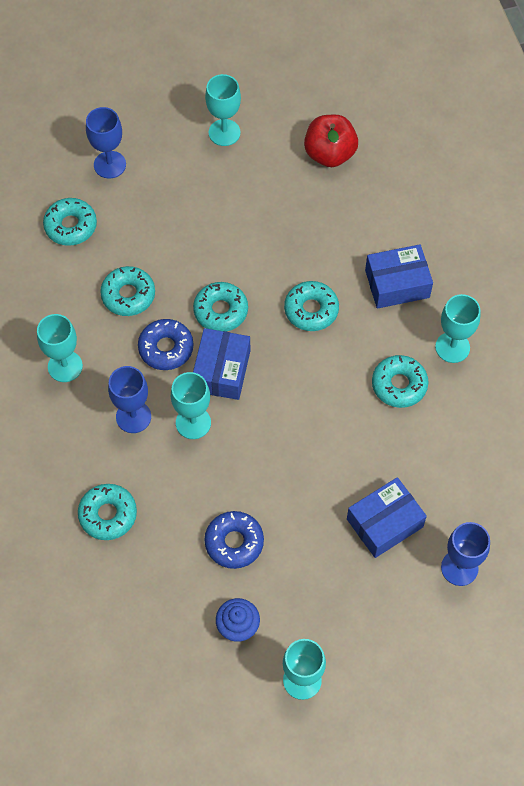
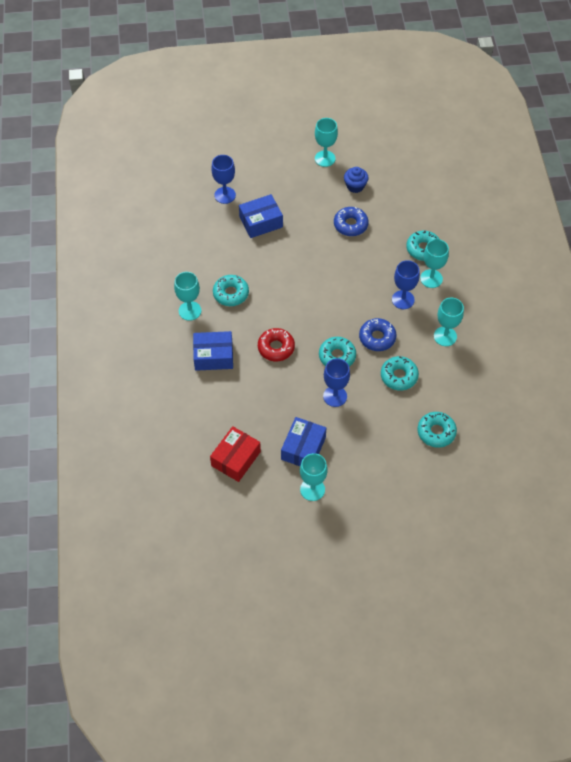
camera: 170 degrees left, 5 degrees down
blue goblet [86,107,126,179] -> blue goblet moved to [323,358,350,407]
turquoise goblet [171,372,211,439] -> turquoise goblet moved to [420,239,449,288]
blue box [193,328,250,400] -> blue box moved to [281,417,326,466]
turquoise donut [284,281,339,331] -> red donut [258,328,295,361]
red apple [304,115,358,167] -> red box [210,426,261,482]

